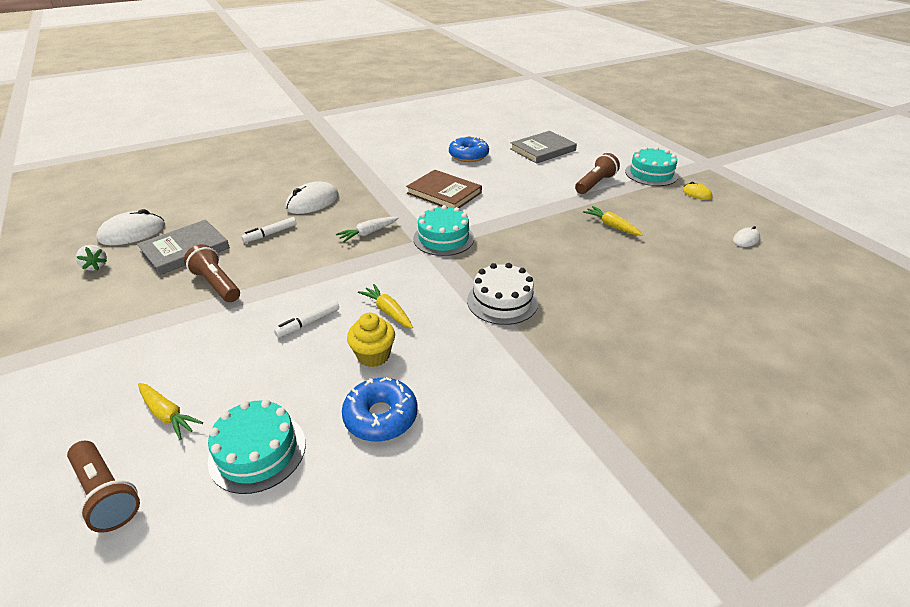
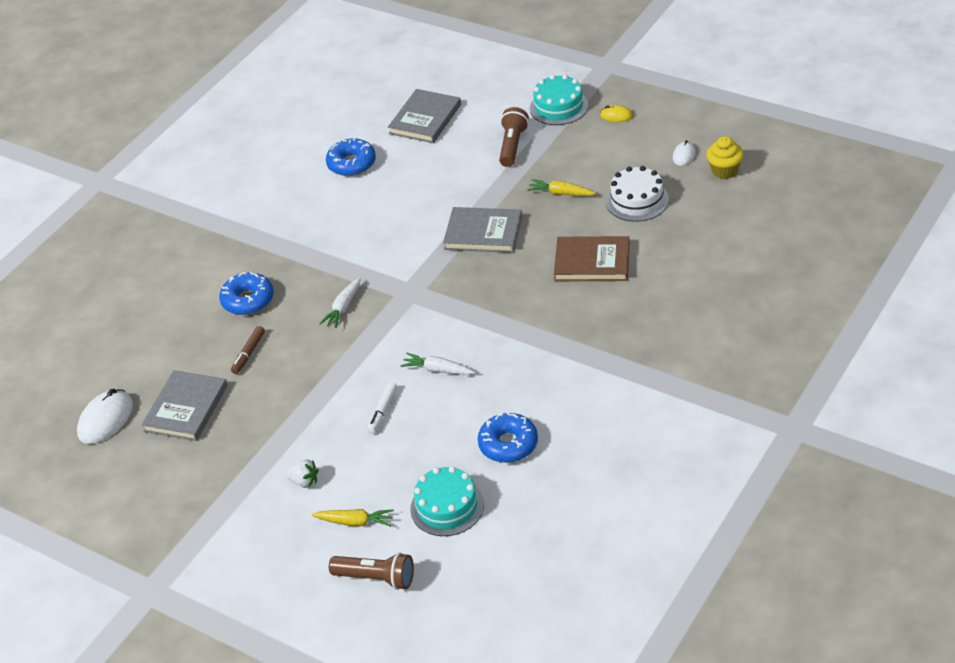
camera: 25 degrees left, 5 degrees up
white strawberry [76,245,107,271] -> white strawberry moved to [286,459,319,488]
brown flashlight [184,244,240,302] -> none
white marker [241,217,297,243] -> brown marker [231,326,265,374]
white mouse [286,181,339,214] -> blue donut [219,272,274,315]
yellow cupcake [347,313,395,367] -> yellow cupcake moved to [706,136,744,179]
yellow carrot [358,284,413,329] -> white carrot [400,353,475,375]
brown book [406,170,482,208] -> brown book moved to [554,236,630,281]
turquoise cake [413,205,474,256] -> none
white cake [467,263,538,325] -> white cake moved to [606,166,669,222]
none -> grey book [443,207,522,253]

